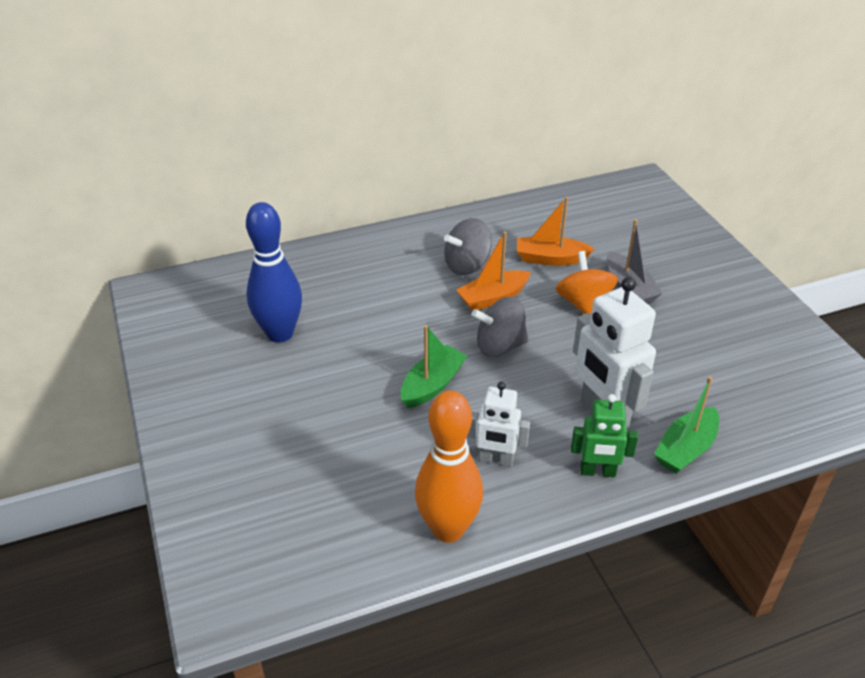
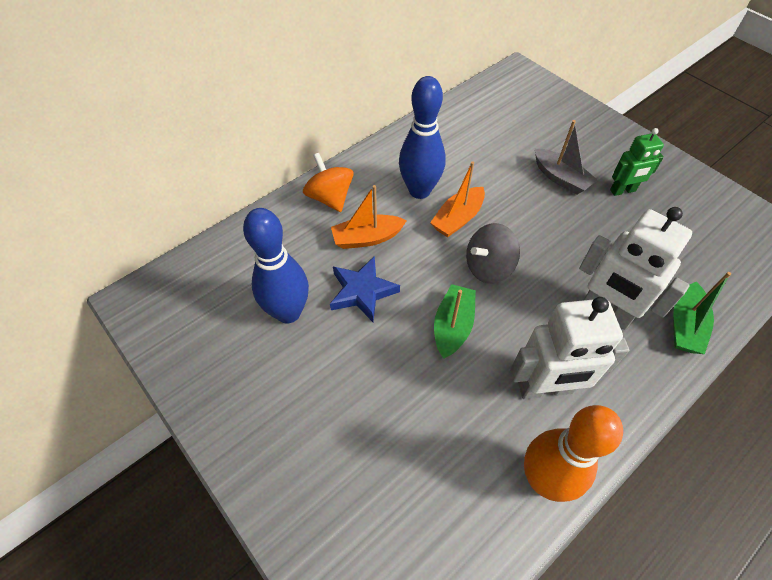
camera: 20 degrees left, 15 degrees up
grey spinning top [444,218,492,275] -> blue bowling pin [399,76,446,199]
white robot [467,382,530,466] -> white robot [510,297,629,399], size x1.68
orange boat [517,197,595,266] -> orange boat moved to [331,185,407,249]
orange spinning top [556,251,618,314] -> orange spinning top moved to [303,153,354,212]
green robot [571,394,638,477] -> green robot moved to [610,128,664,196]
none -> blue star [330,256,400,322]

